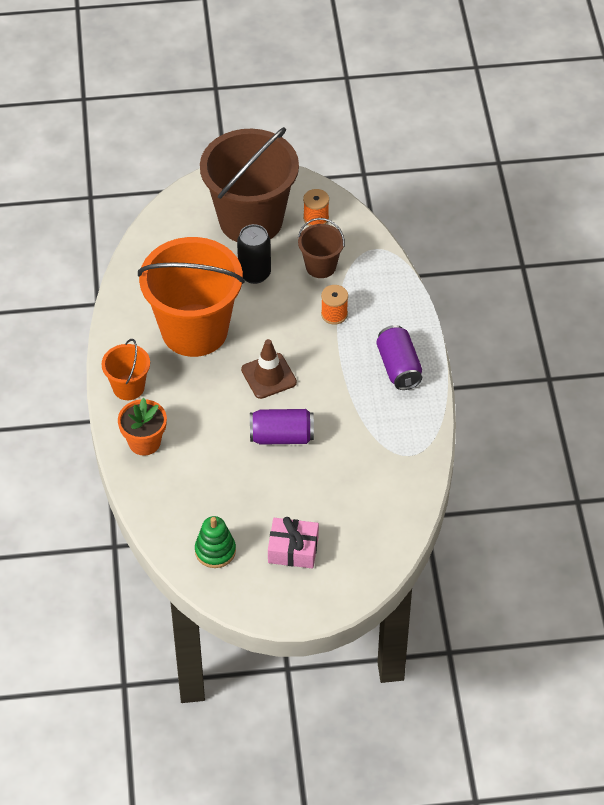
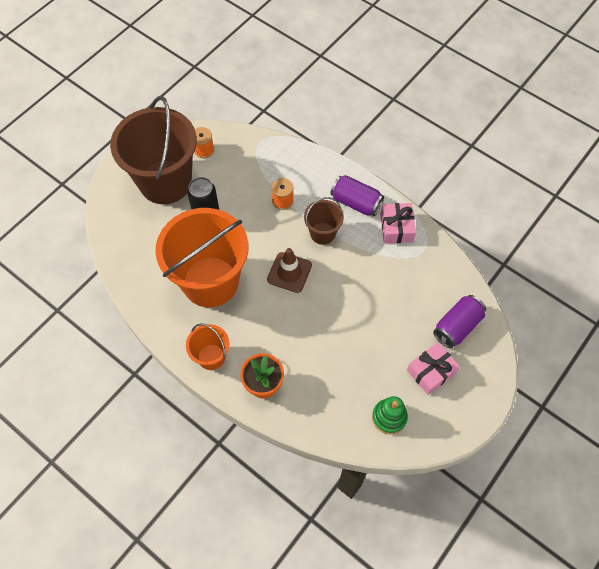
camera: 45 degrees left, 10 degrees up
purple can [250,409,314,445] -> purple can moved to [433,295,486,348]
brown bucket [298,218,345,278] -> brown bucket moved to [304,197,344,245]
none -> pink gift [380,203,416,243]

